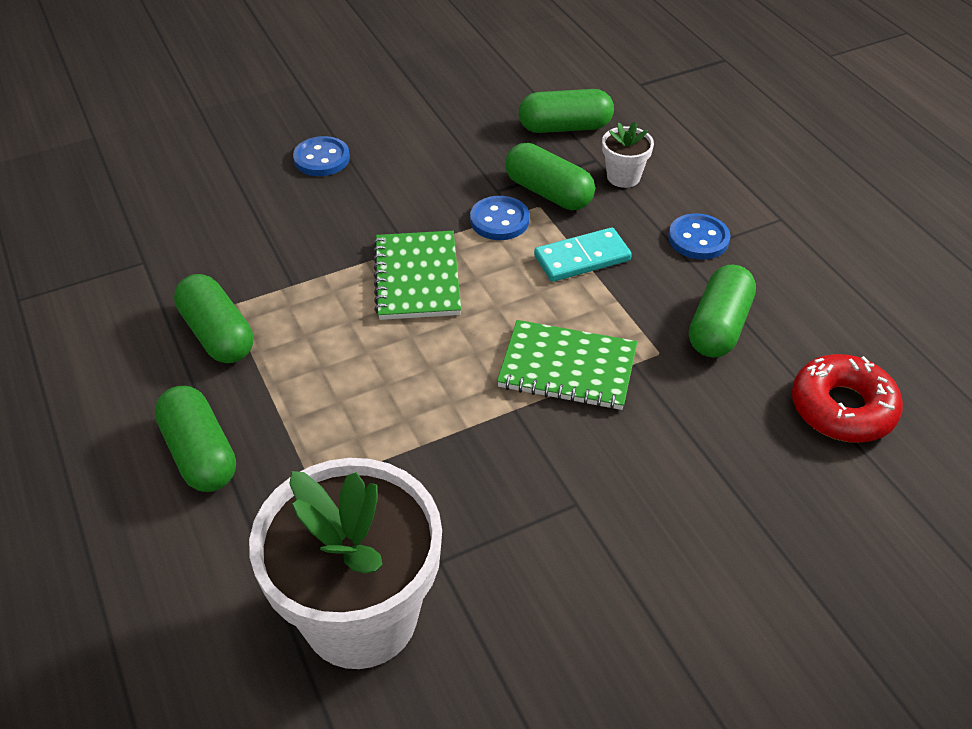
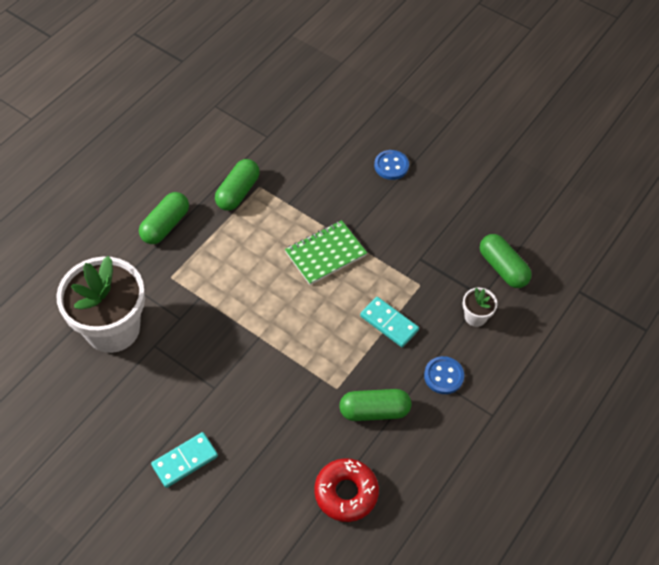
camera: 60 degrees right, 10 degrees up
blue button [470,196,530,240] -> none
green notebook [497,320,637,410] -> none
green capsule [505,143,595,210] -> none
none -> turquoise domino [151,432,218,488]

